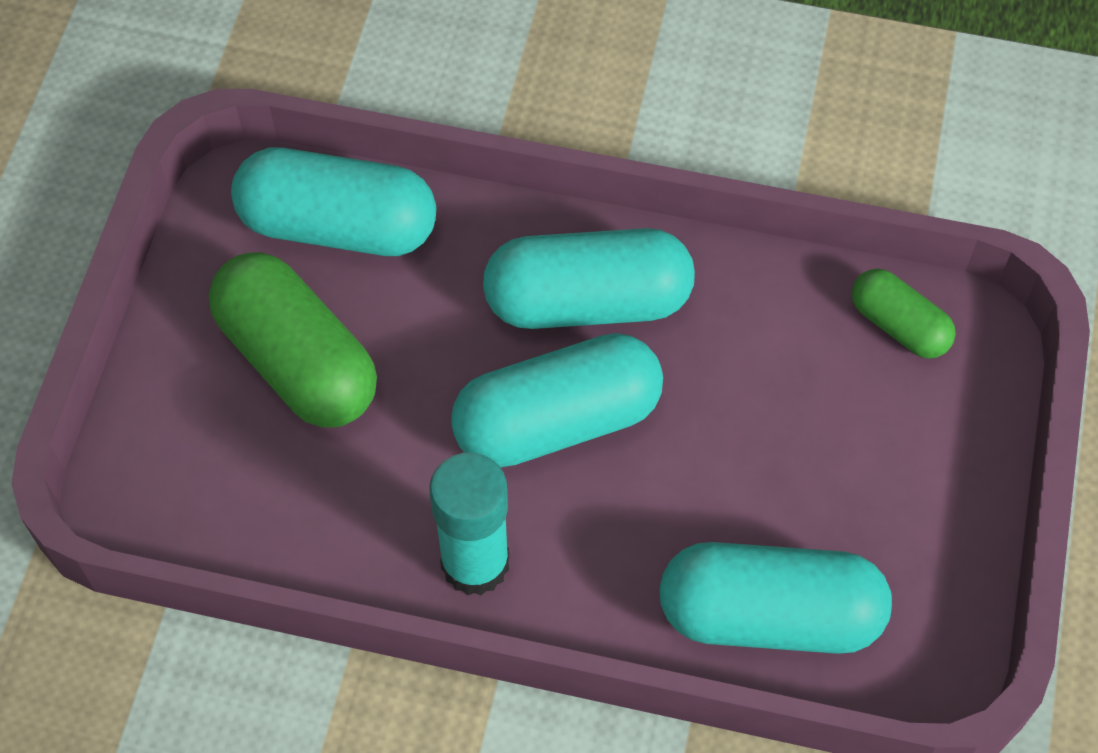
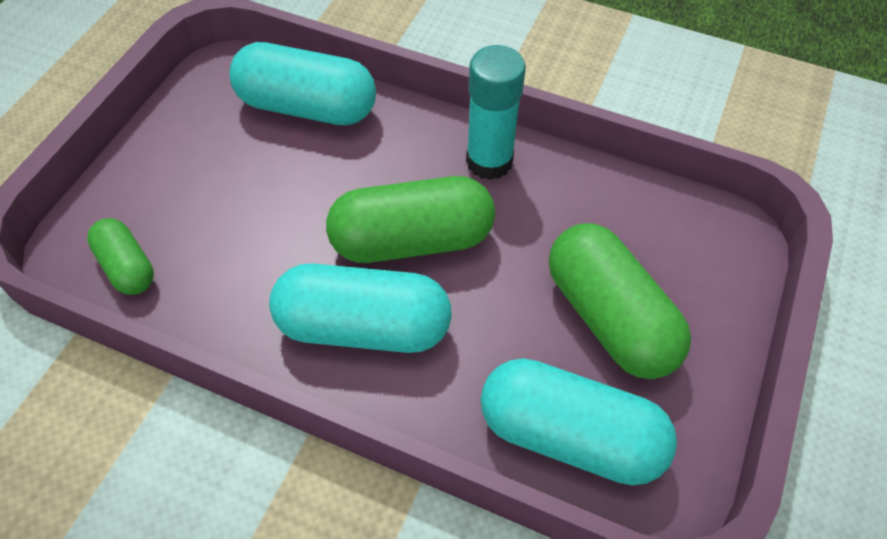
camera: 170 degrees left, 5 degrees down
turquoise capsule [451,333,663,468] -> green capsule [326,176,495,263]

